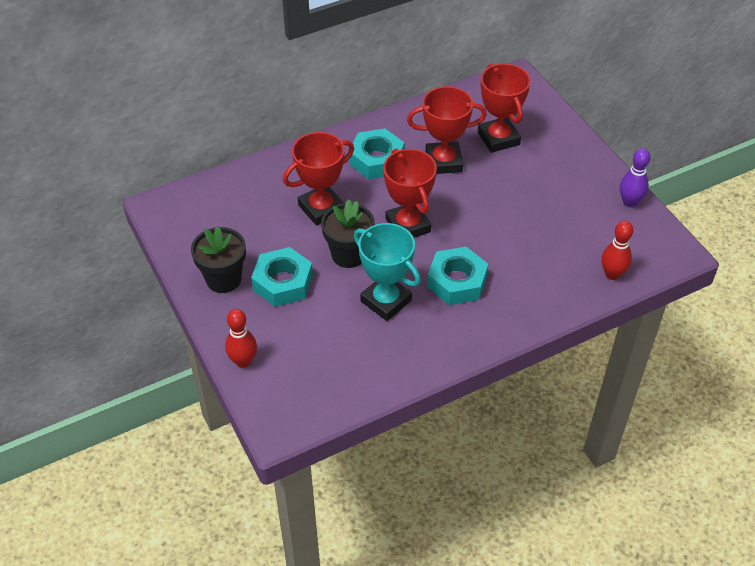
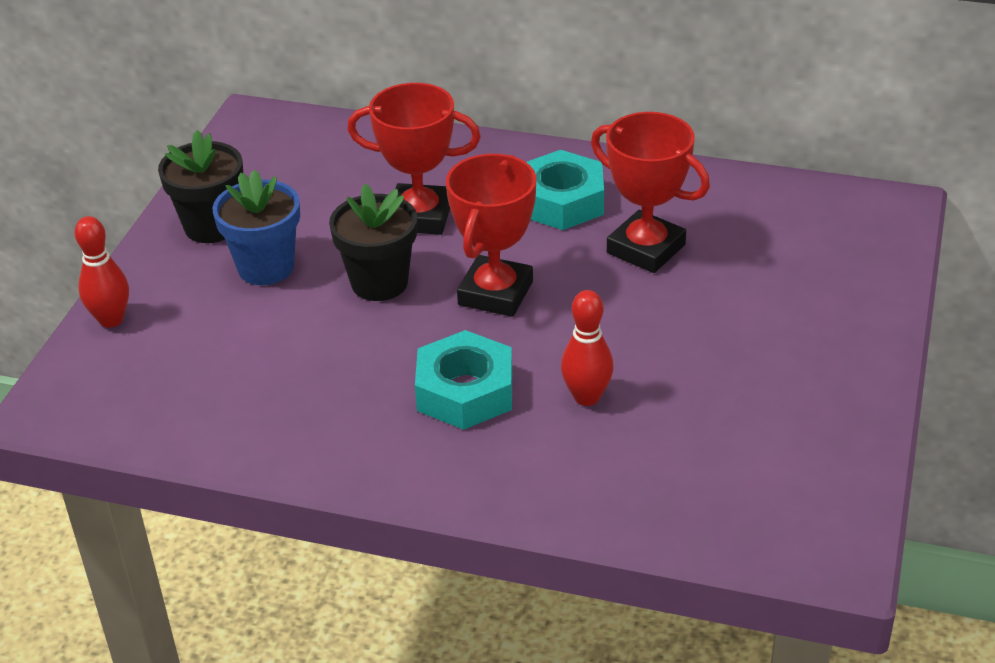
camera: 45 degrees right, 10 degrees down
turquoise nut [251,247,313,307] -> blue flower pot [213,170,300,285]
turquoise trophy [354,223,421,321] -> none
red trophy [478,64,531,153] -> none
red bowling pin [601,221,633,280] -> red bowling pin moved to [561,290,614,406]
purple bowling pin [620,148,650,207] -> none

